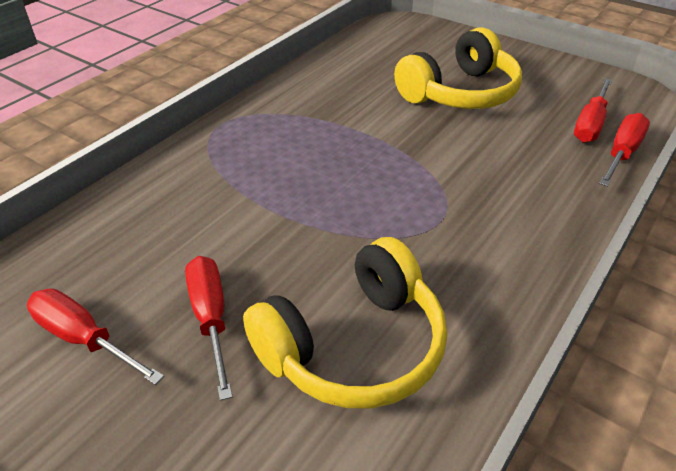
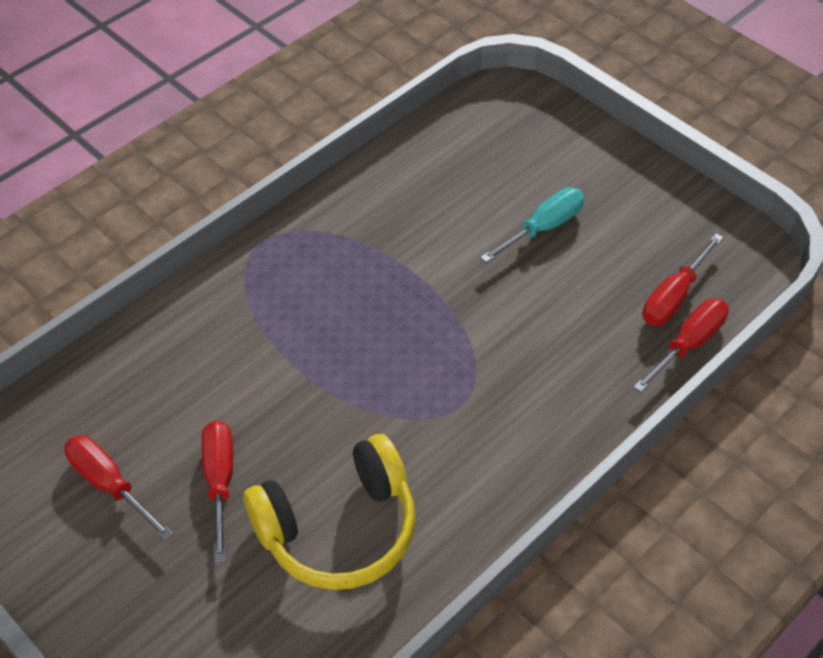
camera: 10 degrees right, 10 degrees up
yellow headphones [394,27,522,109] -> turquoise screwdriver [480,188,584,263]

